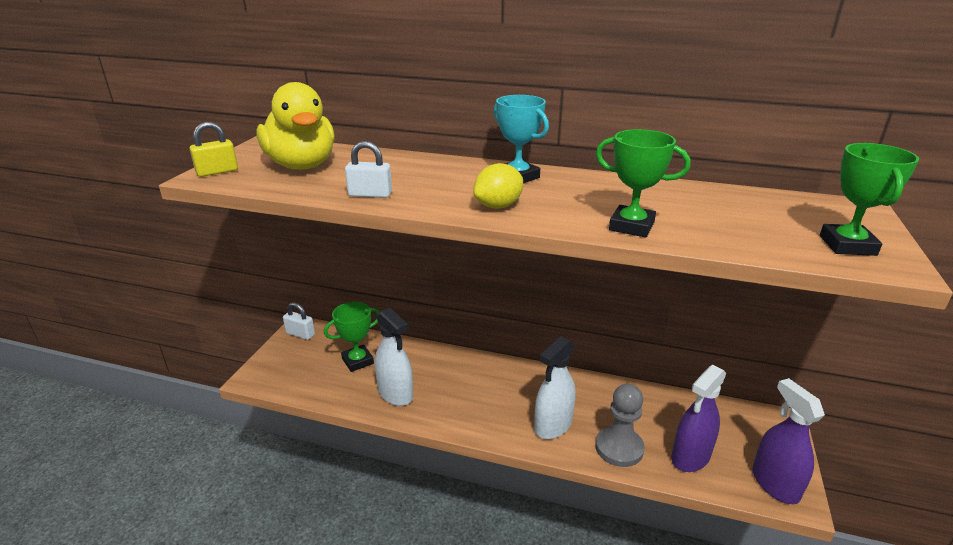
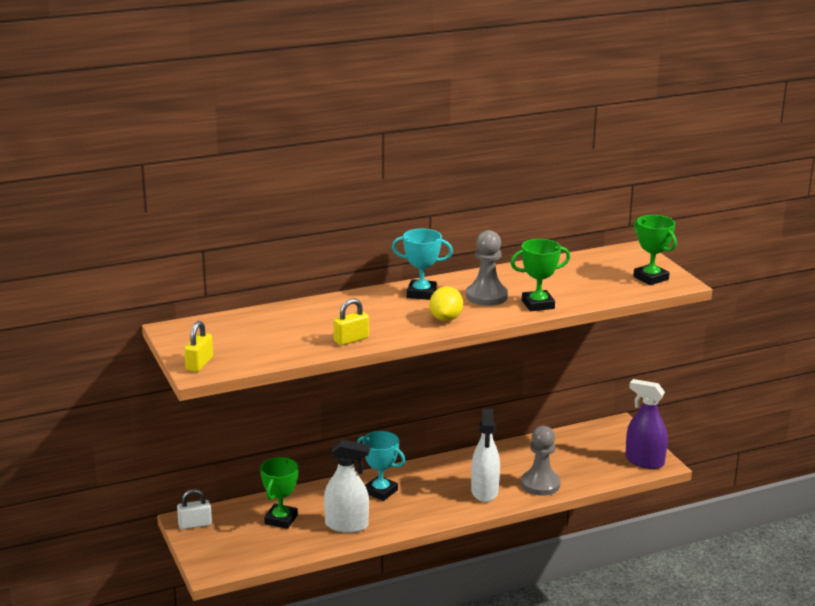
camera: 40 degrees left, 5 degrees down
yellow duck [256,82,335,170] -> none
white padlock [345,141,392,198] -> yellow padlock [334,298,369,345]
purple spray bottle [671,365,726,472] -> none
none -> turquoise trophy [357,431,405,501]
none -> grey pawn [466,230,508,306]

